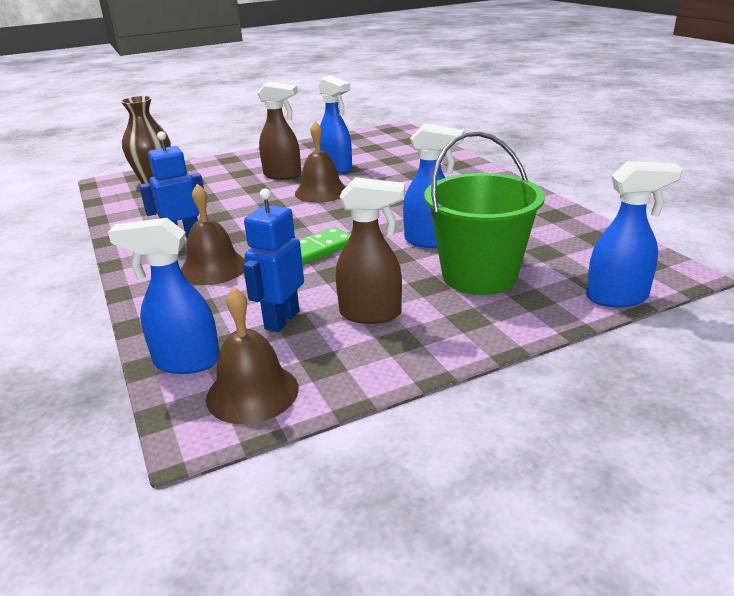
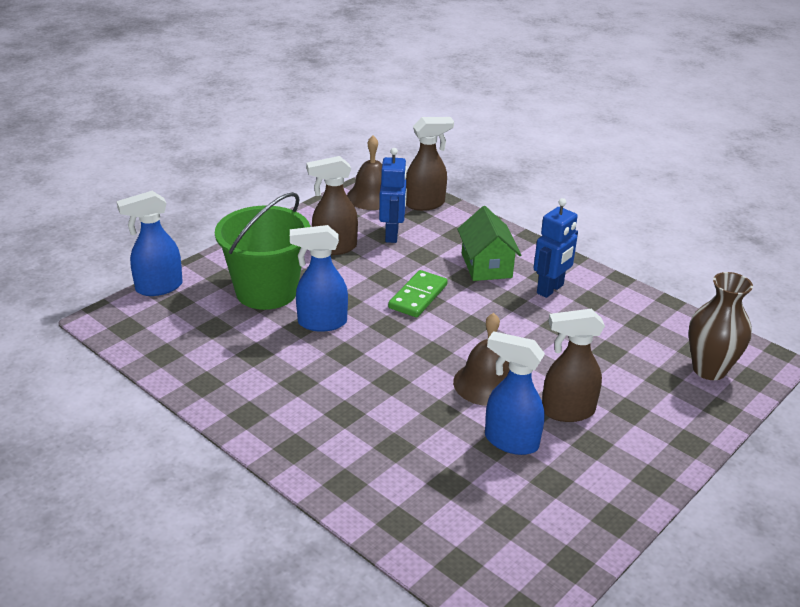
camera: 155 degrees right, 5 degrees up
blue spray bottle [108,218,220,374] -> brown spray bottle [406,117,454,211]
brown bell [180,184,246,285] -> green house [457,206,522,281]

